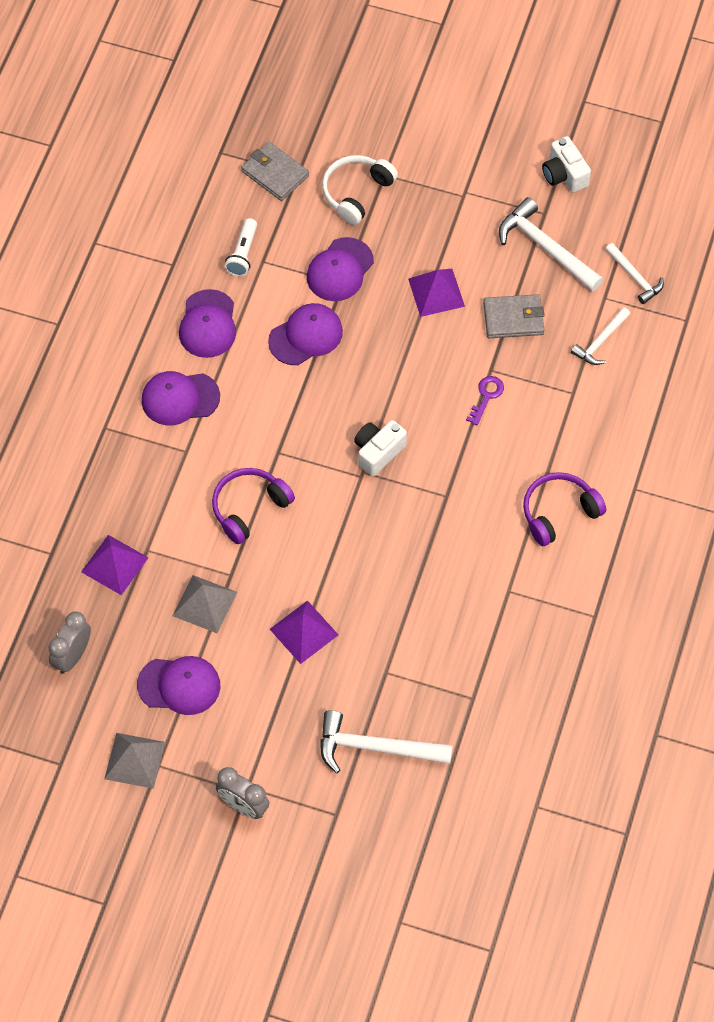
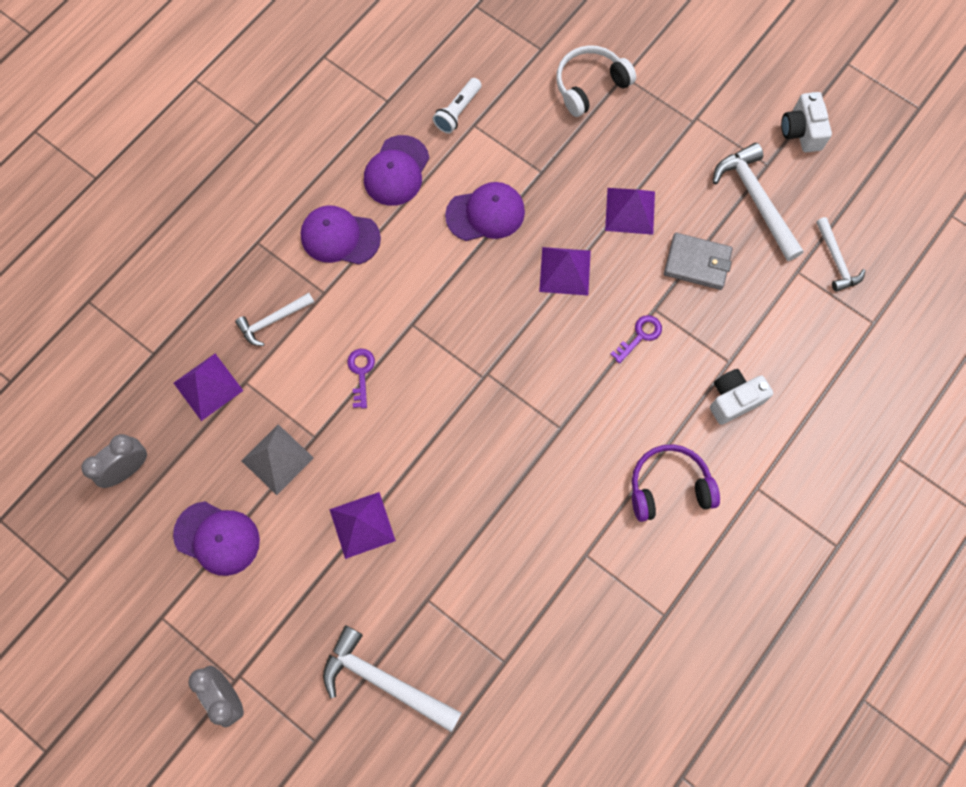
camera: 20 degrees right, 10 degrees up
grey pyramid [104,733,165,789] -> none
purple headphones [212,468,295,544] -> purple key [347,349,375,409]
grey wallet [241,142,309,201] -> none
purple cap [307,237,374,301] -> none
white camera [354,420,407,476] -> white camera moved to [710,369,773,425]
white hammer [571,307,630,365] -> white hammer moved to [235,293,314,346]
none -> purple pyramid [539,247,591,295]

